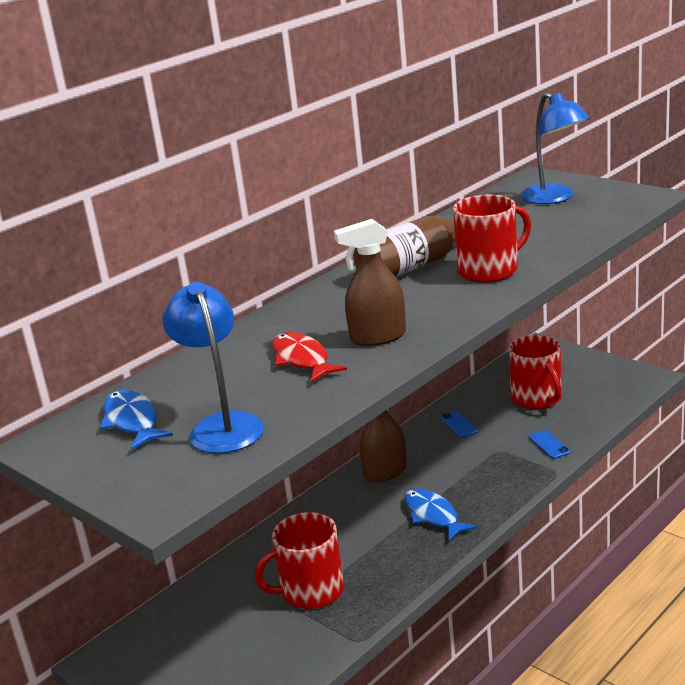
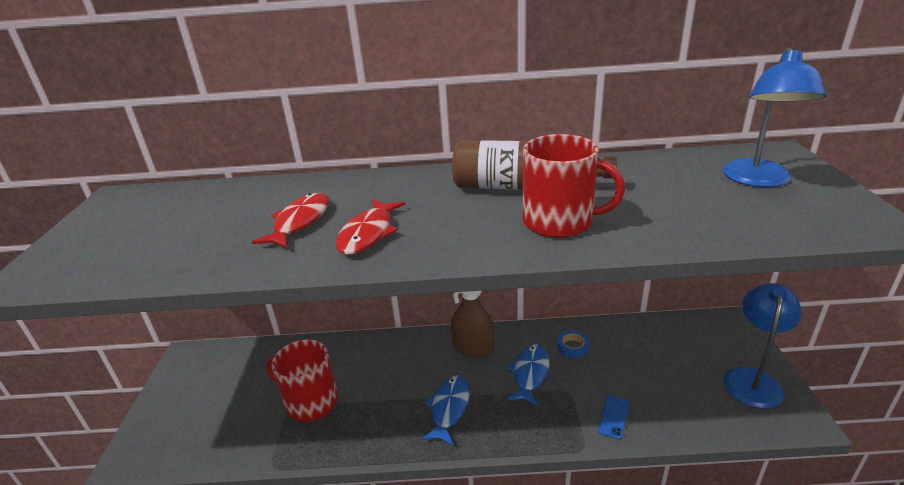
camera: 45 degrees right, 5 degrees up
blue fish [100,390,173,450] -> blue fish moved to [507,344,550,406]
blue lamp [162,282,264,454] -> blue lamp moved to [723,283,802,408]
brown spray bottle [334,219,406,346] -> red fish [336,199,405,255]
blue phone [441,411,478,438] -> blue tape [557,331,589,358]
red mug [509,335,562,409] -> none

